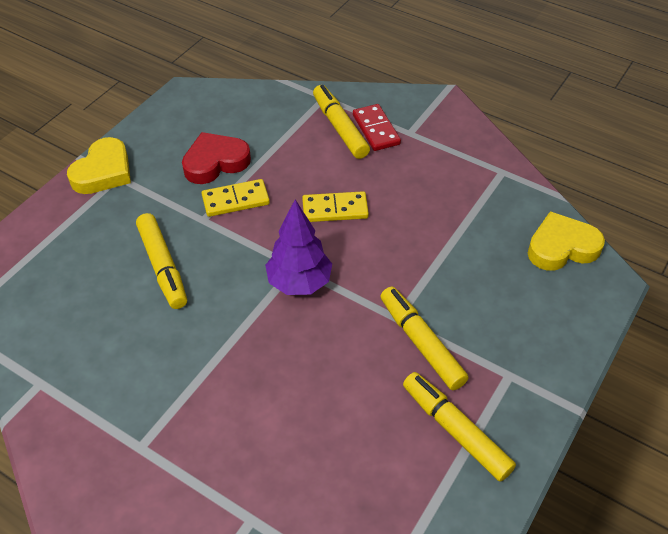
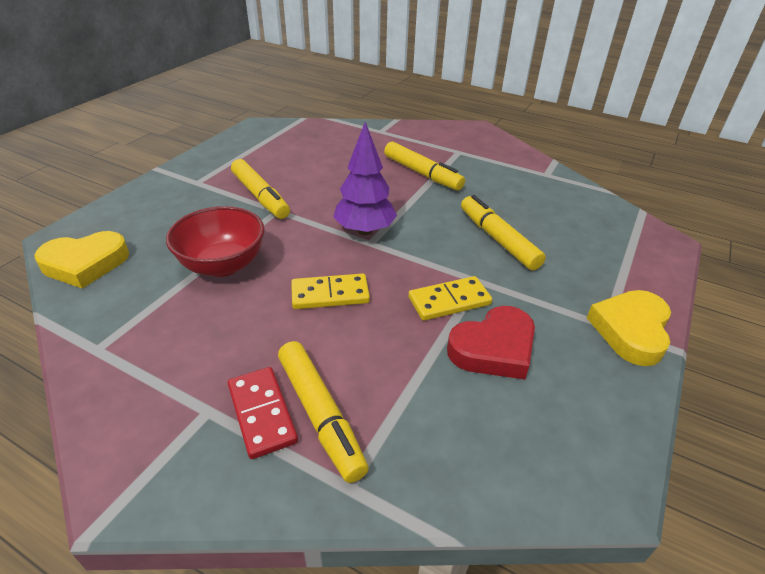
camera: 175 degrees right, 10 degrees down
yellow marker [403,372,516,481] -> yellow marker moved to [384,142,465,191]
none -> red bowl [166,206,264,277]

